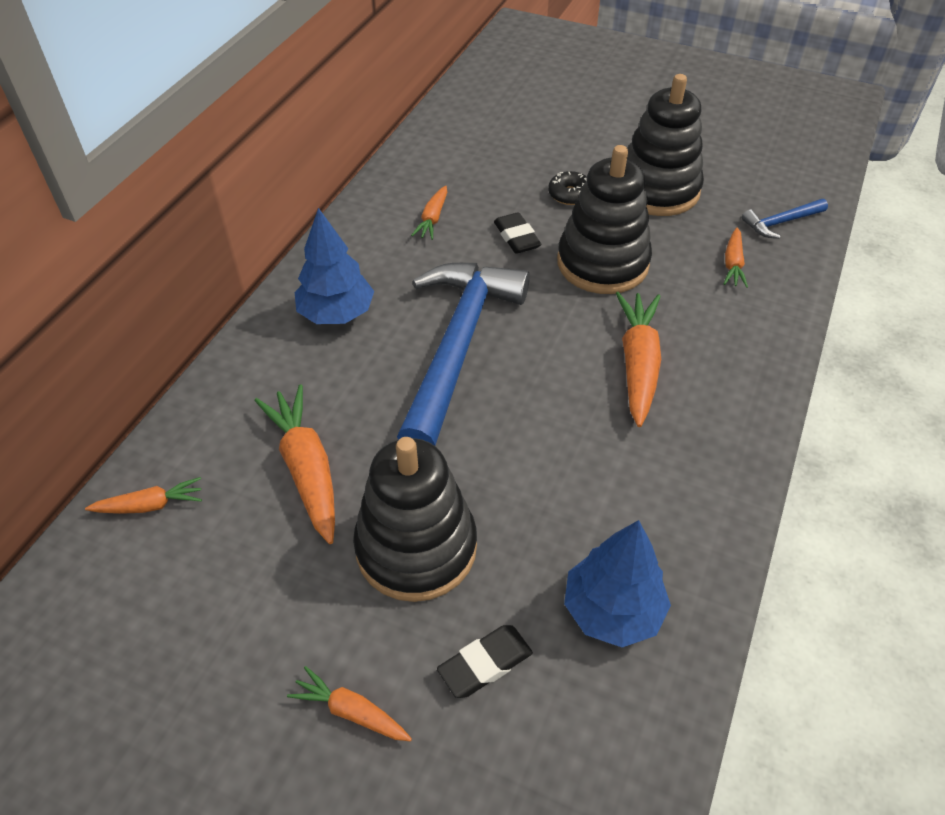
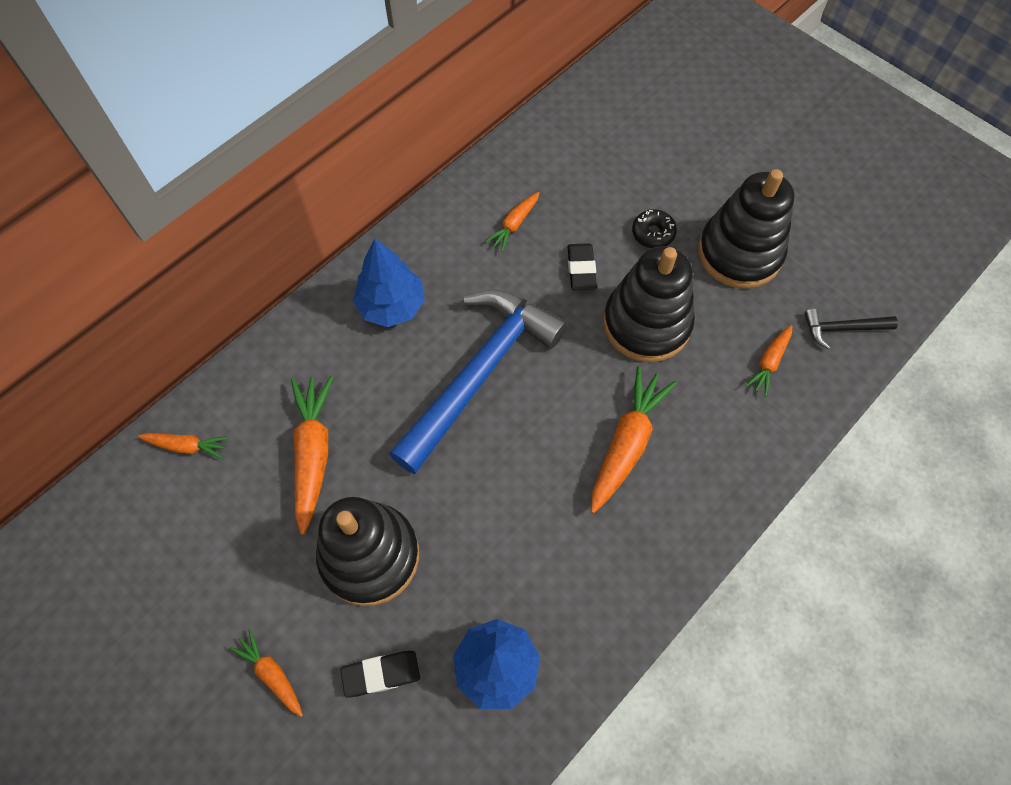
camera: 20 degrees right, 15 degrees up
blue hammer [742,199,828,239] -> black hammer [804,308,898,349]

